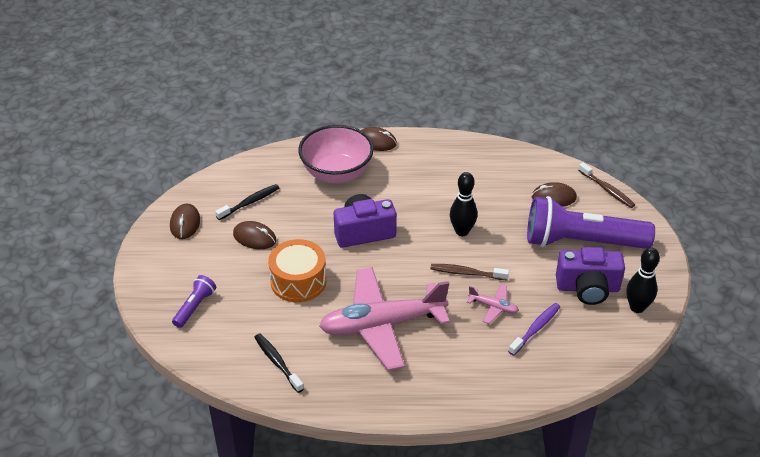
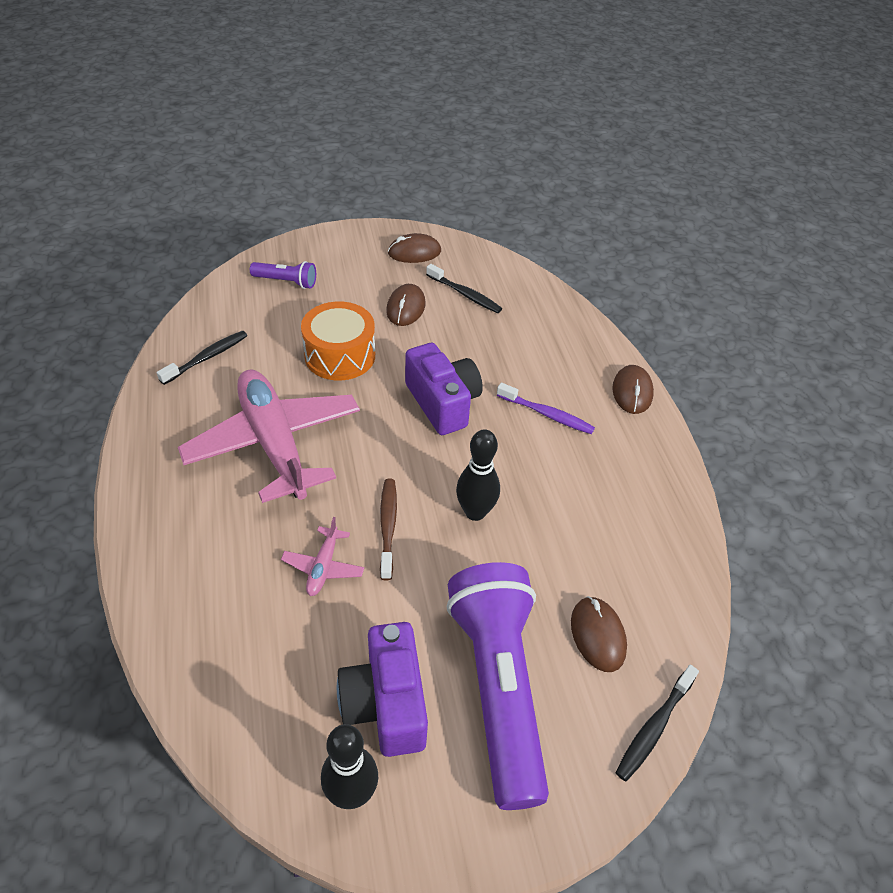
camera: 75 degrees right, 5 degrees up
pink bowl [298,125,374,183] -> none
purple toothbrush [508,303,560,356] -> purple toothbrush moved to [497,383,595,434]
brown toothbrush [578,162,635,208] -> black toothbrush [615,665,699,781]

